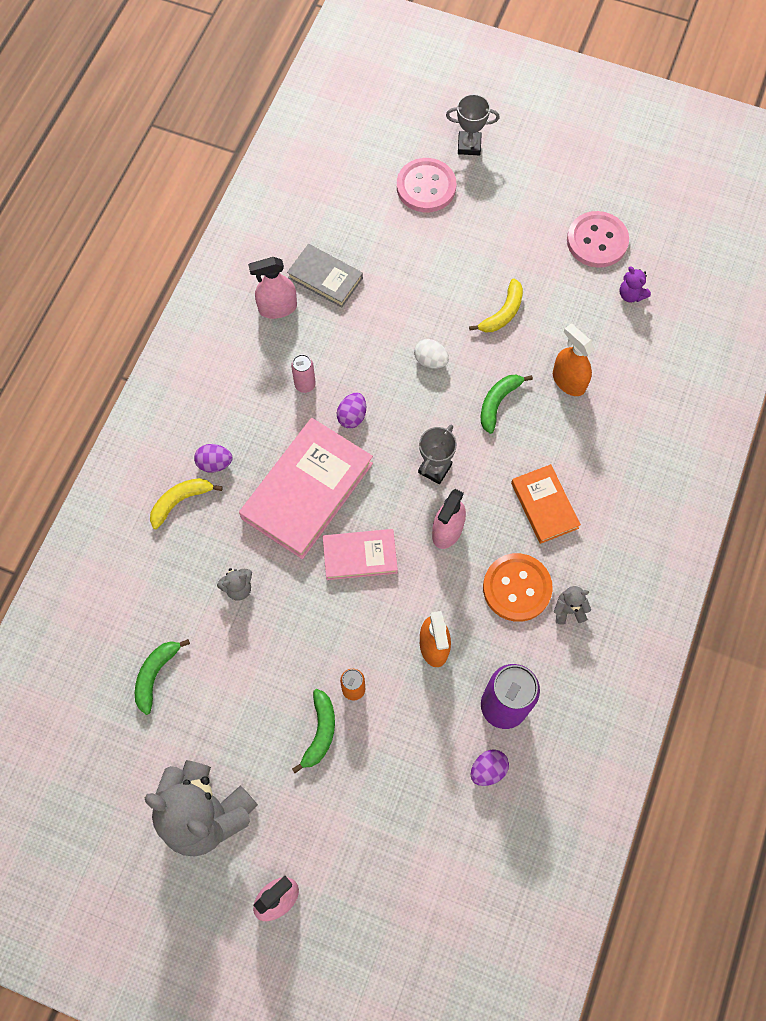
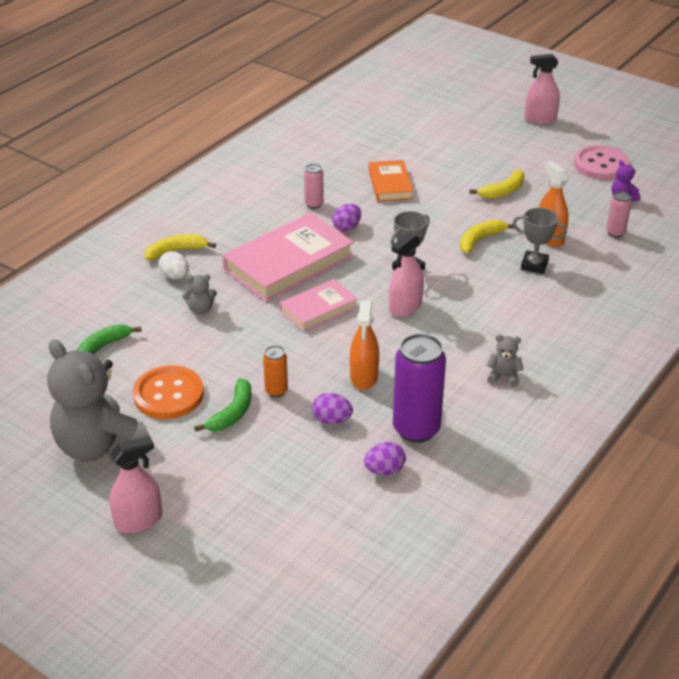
camera: 15 degrees right, 30 degrees down
purple egg [194,444,233,473] -> purple egg moved to [312,393,353,424]
pink spray bottle [248,257,297,319] -> pink spray bottle moved to [524,54,560,124]
grey book [287,244,363,307] -> none
pink book [323,529,398,580] -> pink book turned 45 degrees counterclockwise [280,279,358,332]
pink button [397,158,456,212] -> none
white egg [414,339,449,369] -> white egg moved to [159,251,189,279]
grey trophy [446,94,500,155] -> grey trophy moved to [512,208,567,274]
green banana [481,375,533,434] -> yellow banana [460,220,514,253]
orange button [483,553,553,622] -> orange button moved to [133,365,204,419]
orange book [511,464,581,544] -> orange book moved to [369,160,413,202]
none -> pink can [606,191,632,238]

